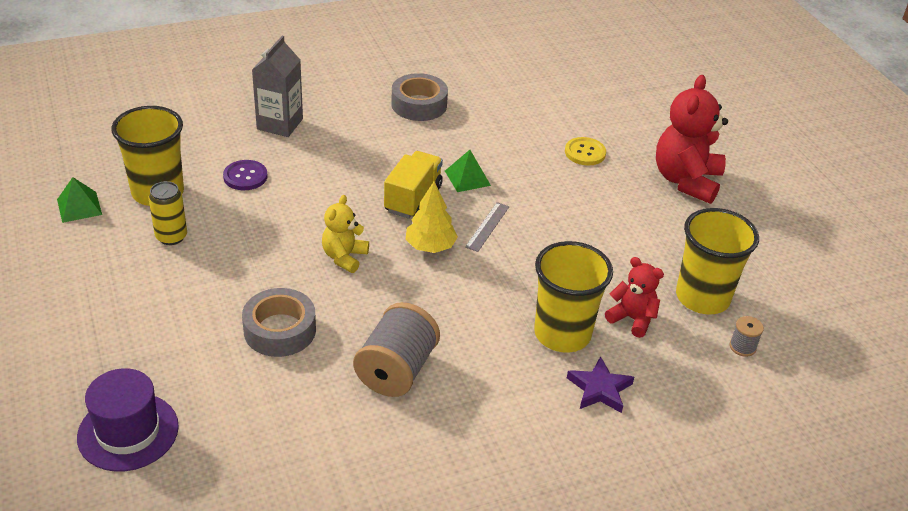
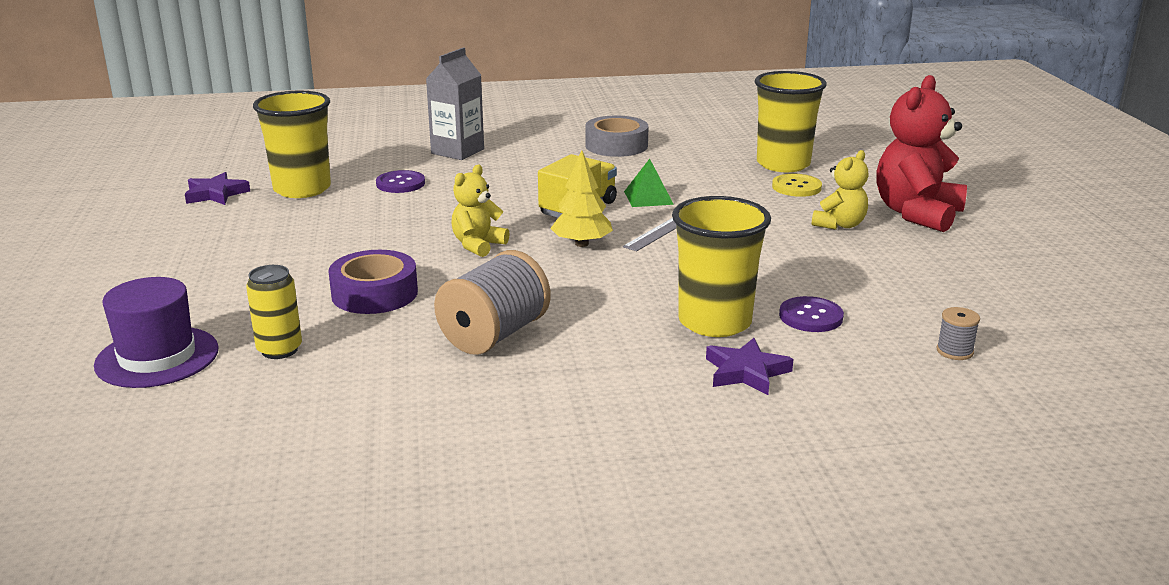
camera: 15 degrees right, 15 degrees down
green pyramid [57,177,102,223] -> purple star [185,172,250,205]
yellow can [149,181,187,245] -> yellow can moved to [246,265,302,359]
grey tape [242,288,316,357] -> purple tape [328,250,418,314]
red teddy bear [605,257,664,338] -> purple button [779,296,844,332]
yellow cup [676,208,759,315] -> yellow cup moved to [755,71,827,172]
none -> yellow teddy bear [812,150,868,230]

